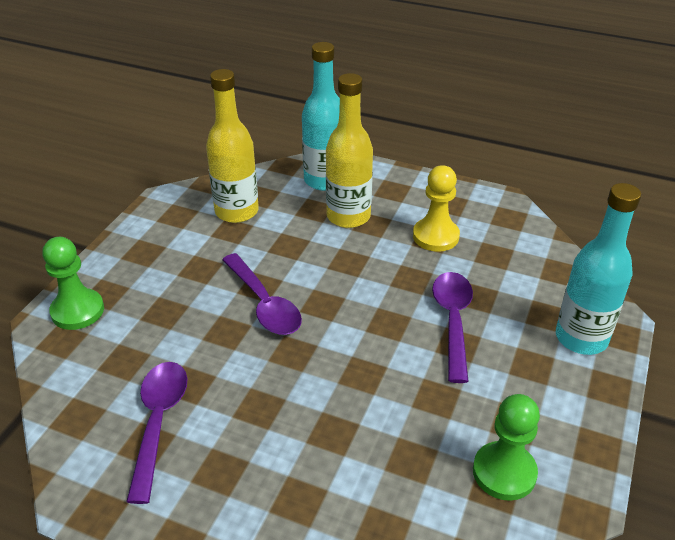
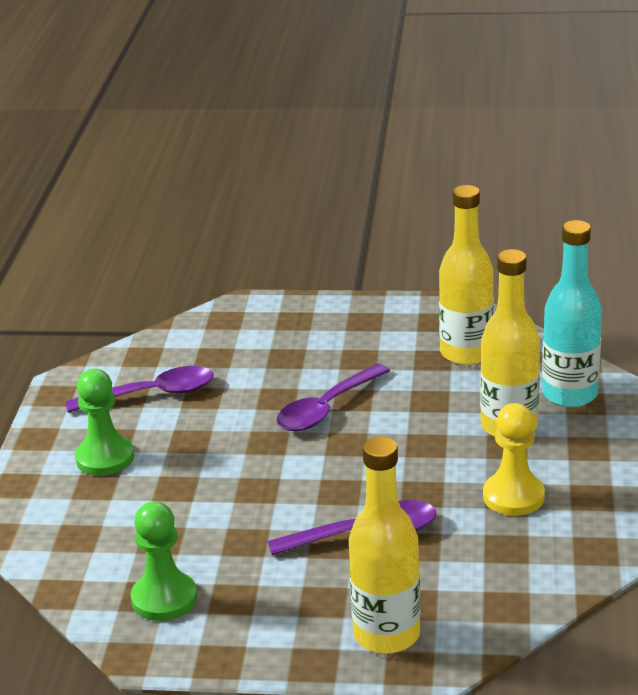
camera: 75 degrees right, 10 degrees down
green pawn [42,237,104,330] -> green pawn moved to [75,369,134,476]
turquoise bottle [556,183,641,355] -> yellow bottle [349,437,421,654]

